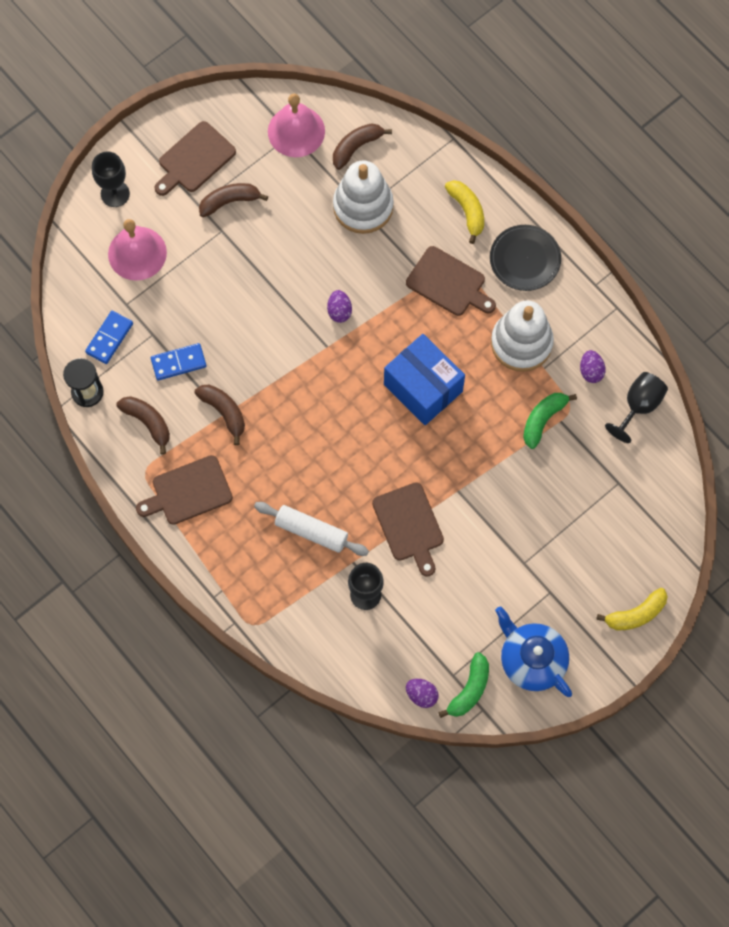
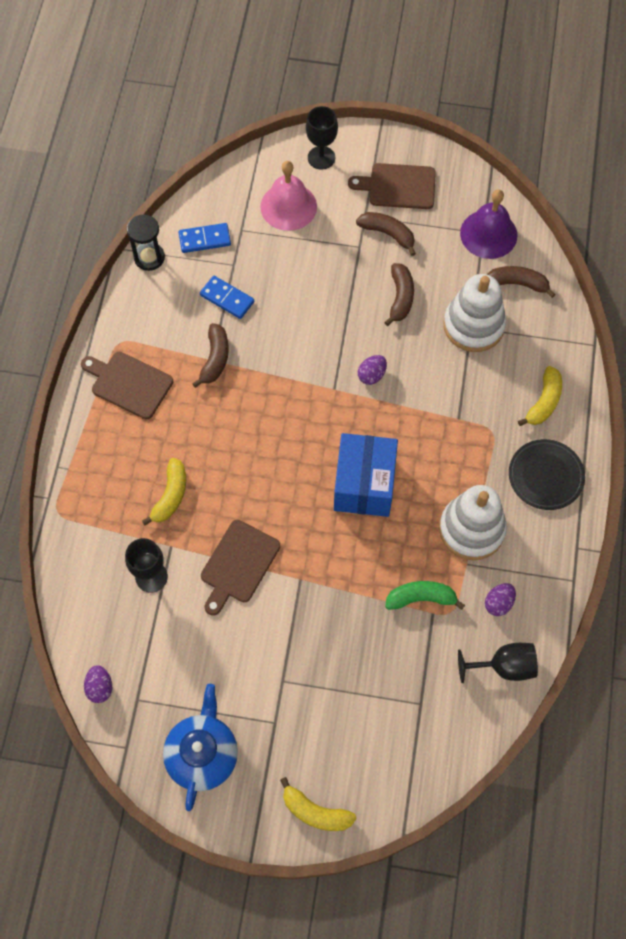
camera: 50 degrees right, 5 degrees down
brown banana [116,396,170,455] -> brown banana moved to [384,263,414,326]
white rolling pin [254,502,369,556] -> yellow banana [142,458,186,526]
pink bell [268,94,325,157] -> purple bell [460,189,518,259]
brown cutting board [406,246,496,316] -> none
green banana [439,652,489,718] -> none

